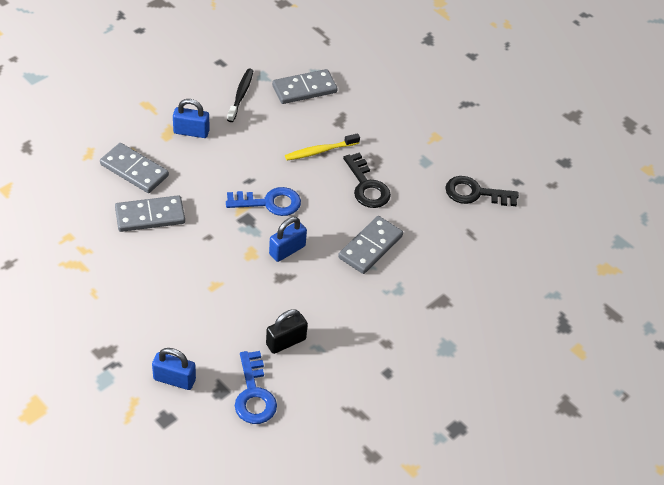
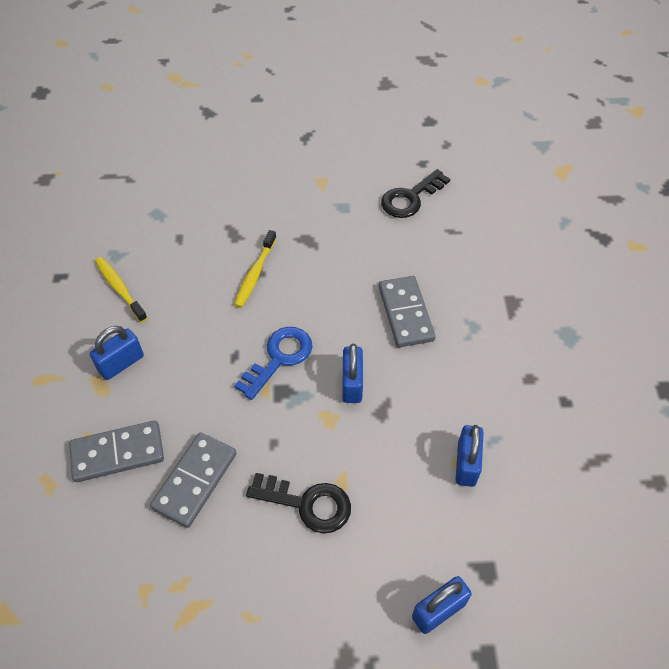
camera: 45 degrees left, 5 degrees up
black toothbrush [227,68,253,122] -> yellow toothbrush [95,257,148,322]
blue key [235,351,277,424] -> none
black padlock [266,309,308,354] -> blue padlock [456,425,484,487]
grey domino [272,69,338,104] -> none
black key [343,153,391,208] -> black key moved to [246,473,351,534]

